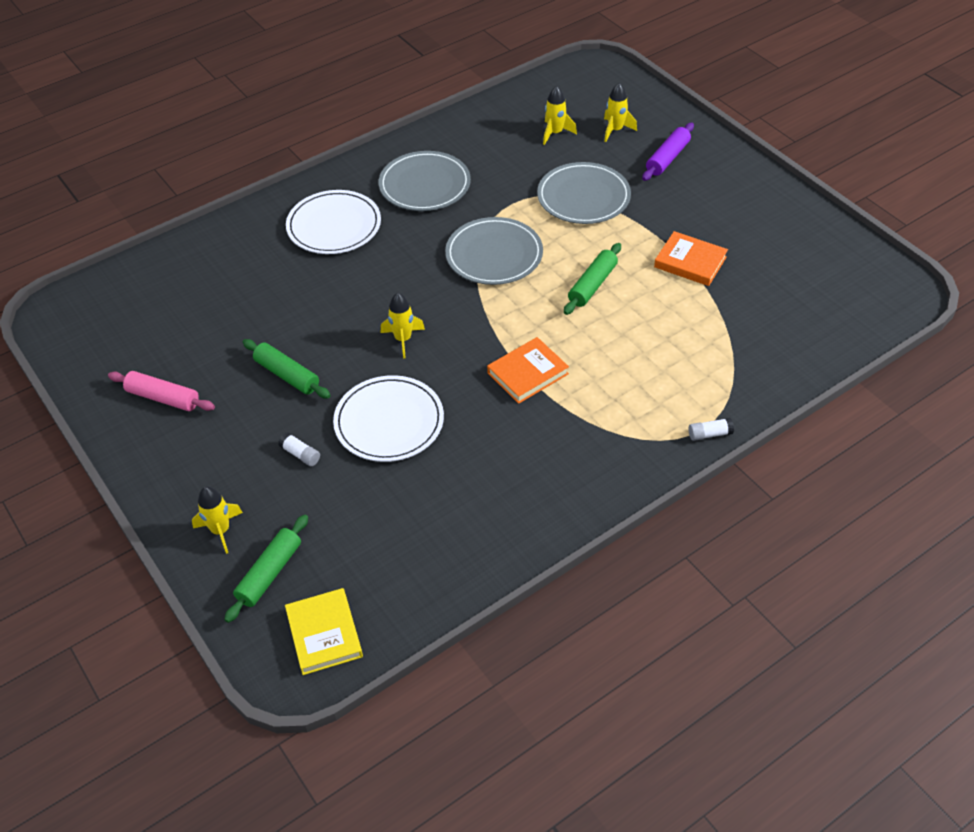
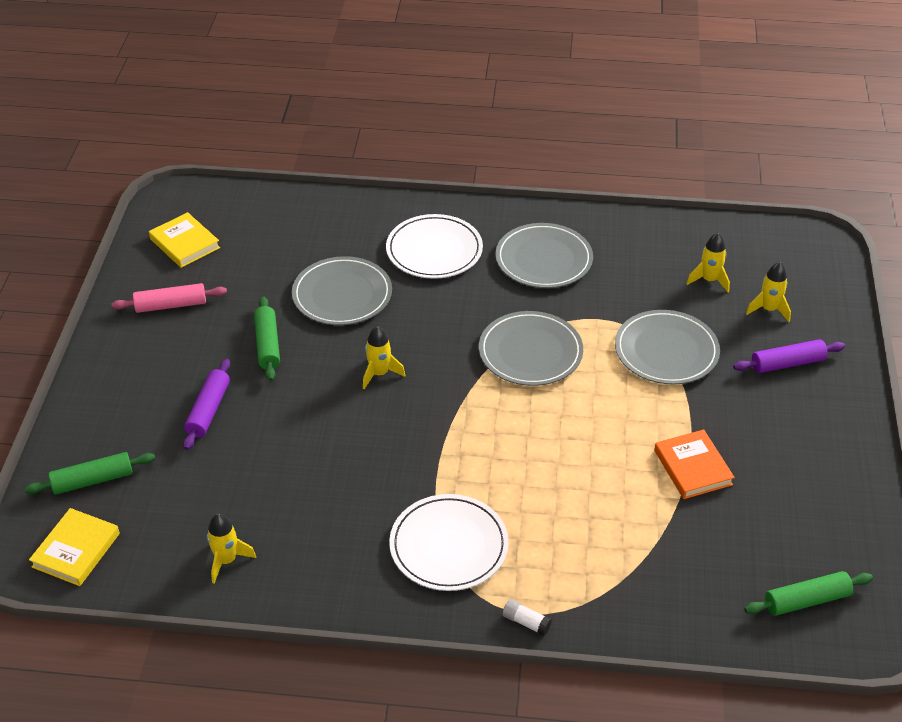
camera: 40 degrees right, 5 degrees down
pink rolling pin [108,371,215,411] -> pink rolling pin turned 75 degrees counterclockwise [111,283,227,313]
yellow rocket [192,486,243,554] -> yellow rocket moved to [207,513,256,584]
white glue stick [278,433,320,466] -> purple rolling pin [183,358,230,450]
white plate [333,375,444,462] -> white plate moved to [389,494,509,591]
orange book [487,337,569,404] -> none
green rolling pin [564,243,621,315] -> green rolling pin moved to [744,571,873,616]
none -> yellow book [149,212,220,268]
none -> grey plate [292,256,392,325]

